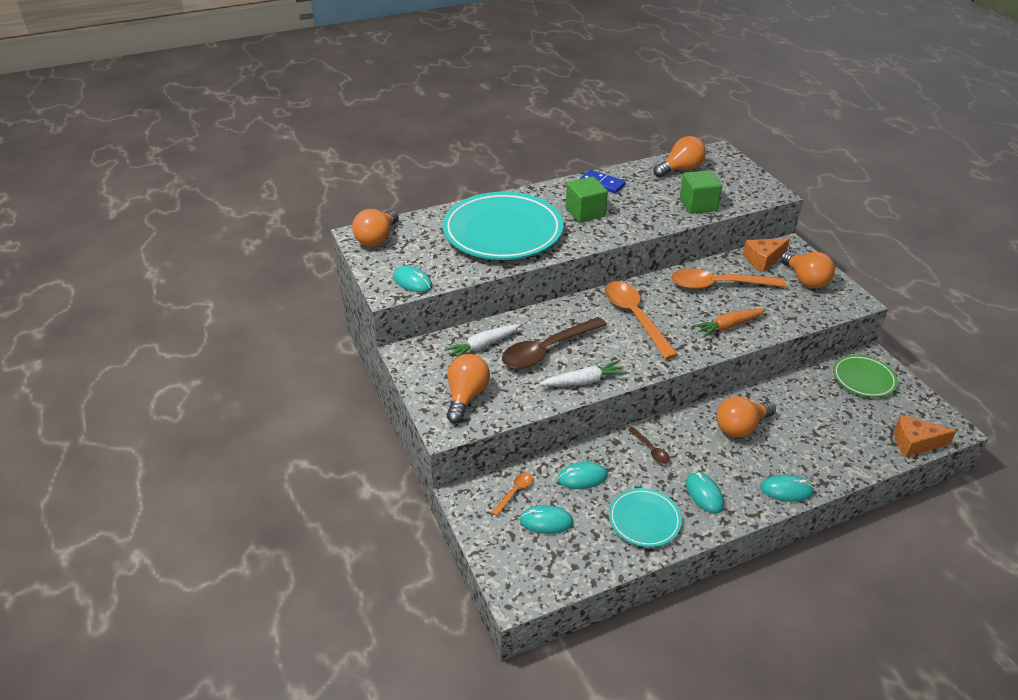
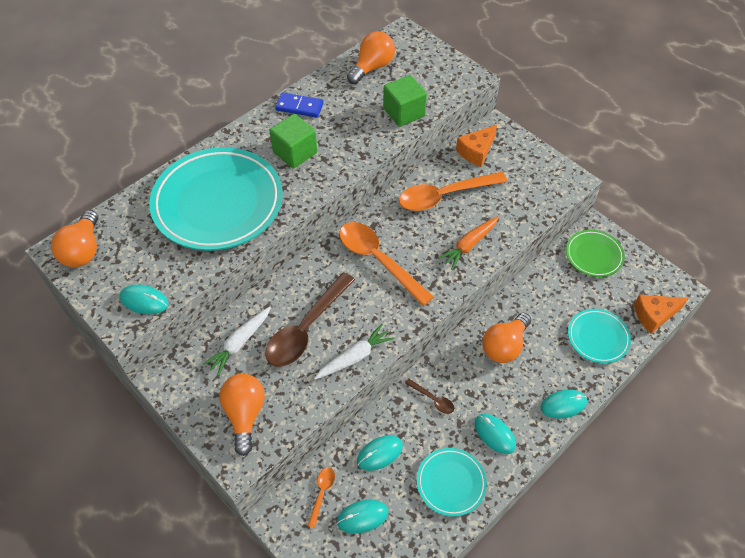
camera: 20 degrees left, 15 degrees up
orange light bulb [781,251,835,289] -> none
none -> turquoise plate [568,309,631,363]

